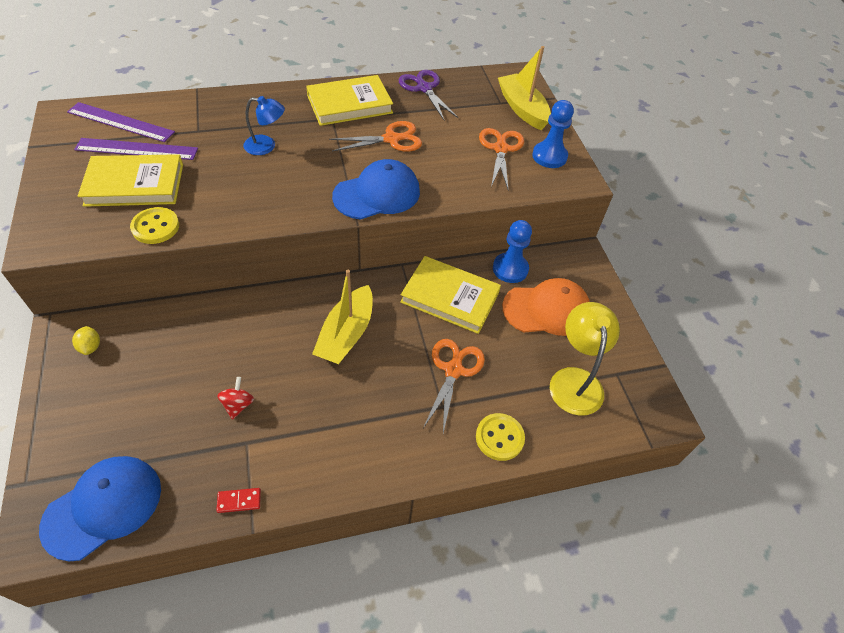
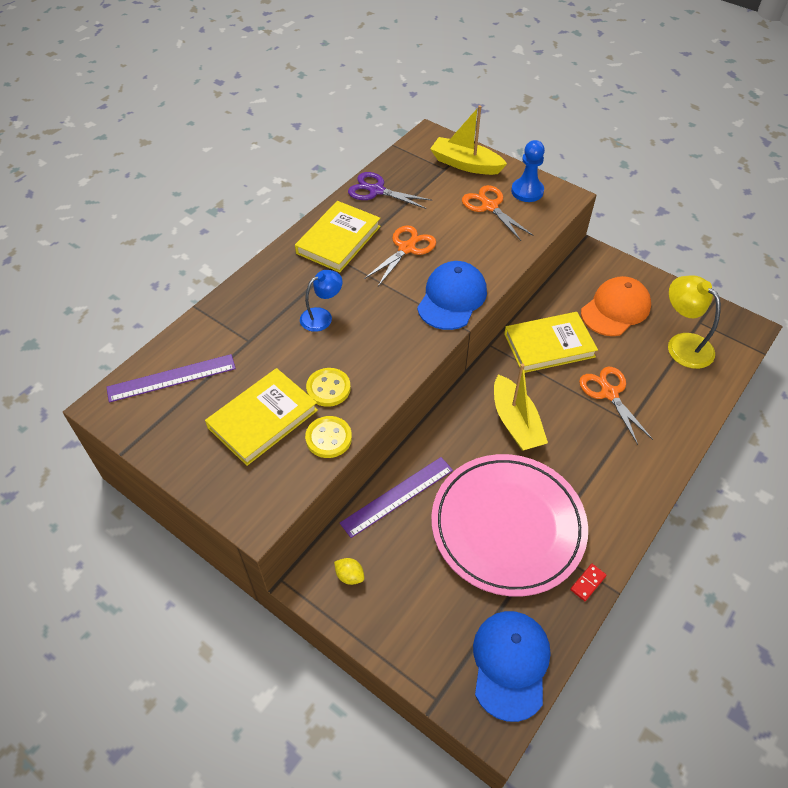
camera: 35 degrees left, 0 degrees up
purple ruler [74,138,198,160] -> purple ruler moved to [340,457,453,538]
red spinning top [217,377,254,420] -> pink plate [431,454,588,596]
yellow button [476,413,525,461] -> yellow button moved to [306,368,351,407]
blue pawn [493,220,532,283] -> none

